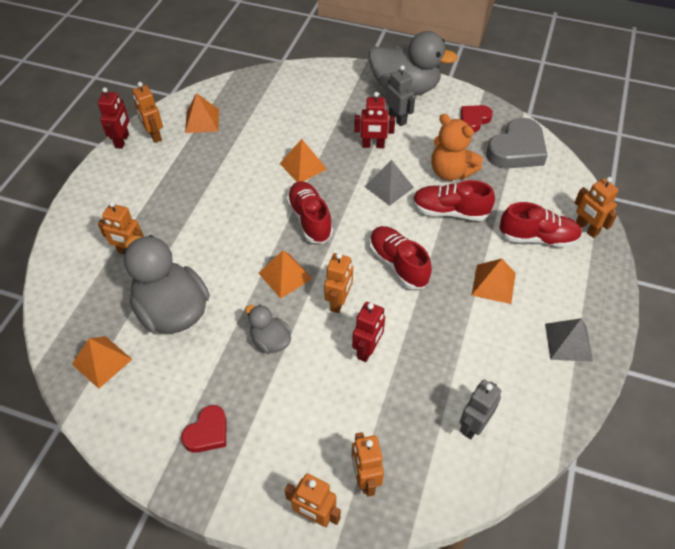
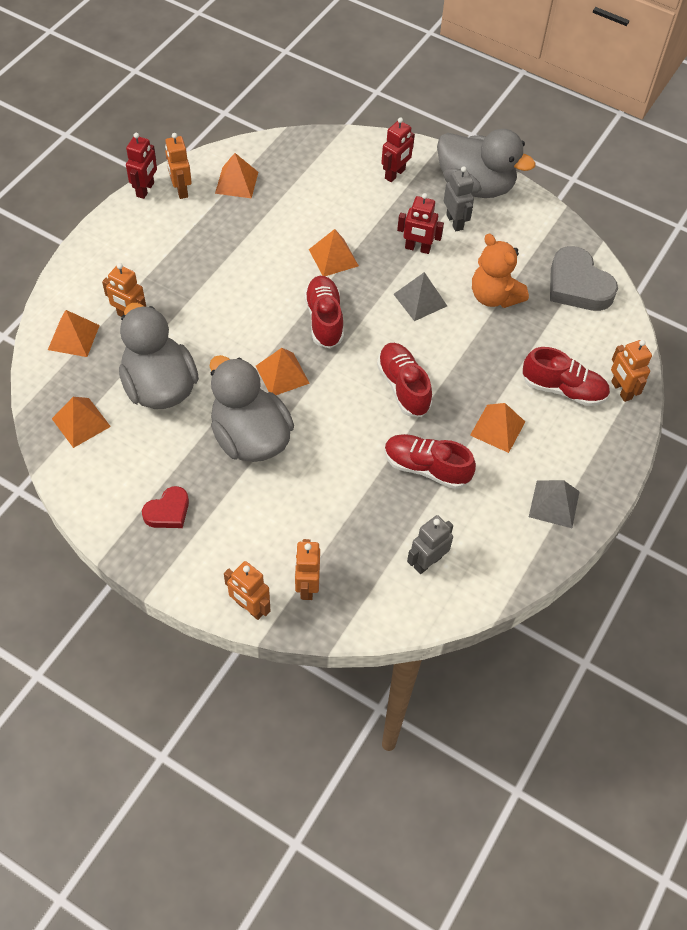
camera: 10 degrees right, 5 degrees up
grey duck [245,304,292,353] -> grey duck [209,355,294,462], size x1.99
orange robot [324,253,353,313] -> none
red robot [352,302,385,362] -> red robot moved to [381,117,415,182]
red shoe [412,180,495,221] -> red shoe moved to [384,434,476,489]
red heart [461,105,493,132] -> none
grey heart [486,118,548,169] -> grey heart turned 90 degrees clockwise [550,246,618,311]
none -> orange pyramid [48,310,100,357]

